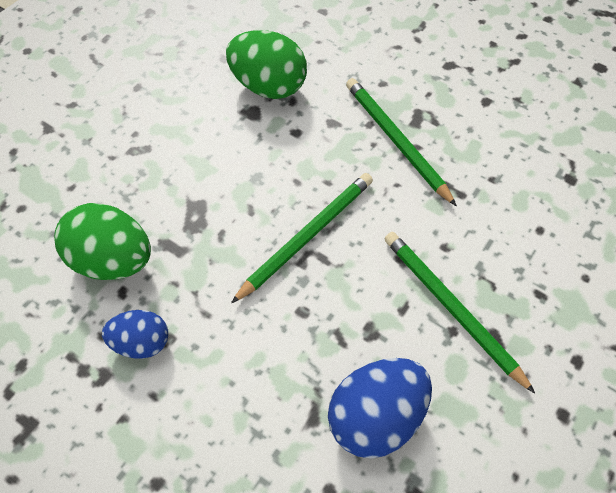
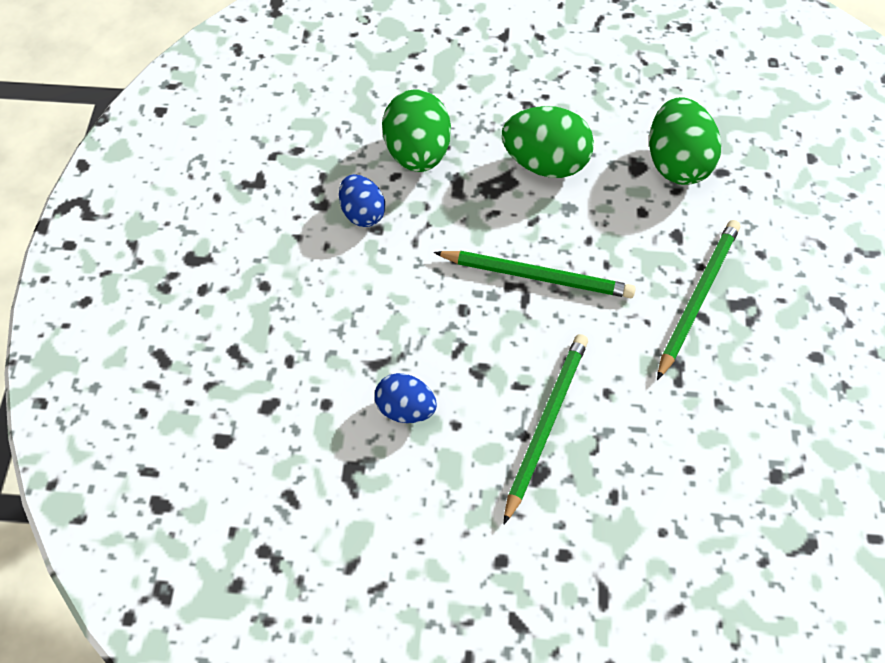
camera: 60 degrees right, 0 degrees up
blue egg [328,358,432,458] -> blue egg [375,373,437,423], size x0.61
none -> green egg [502,106,594,178]

